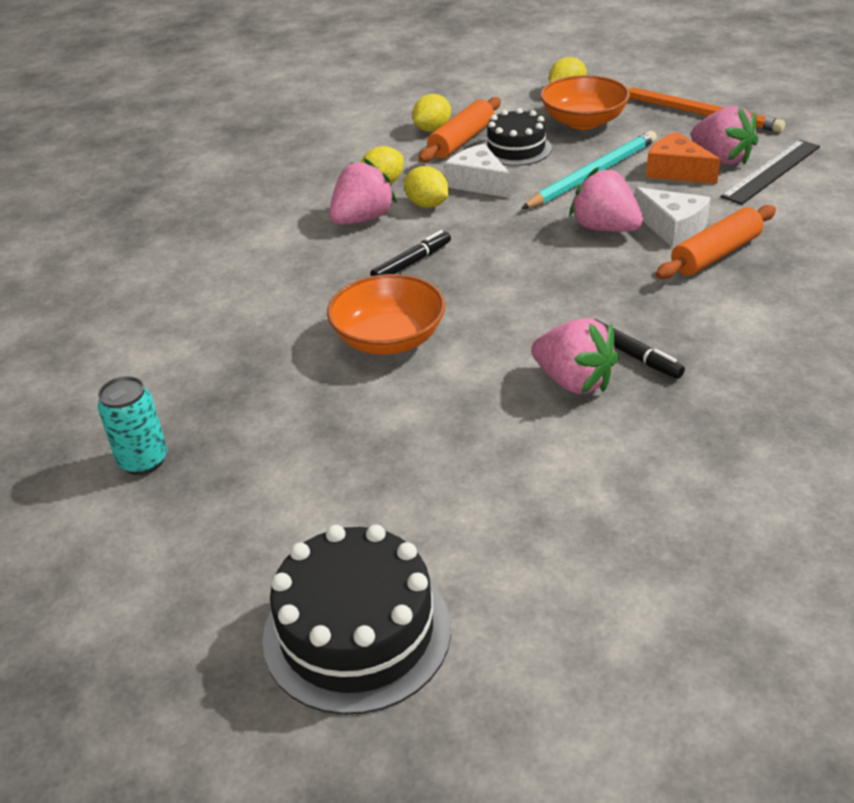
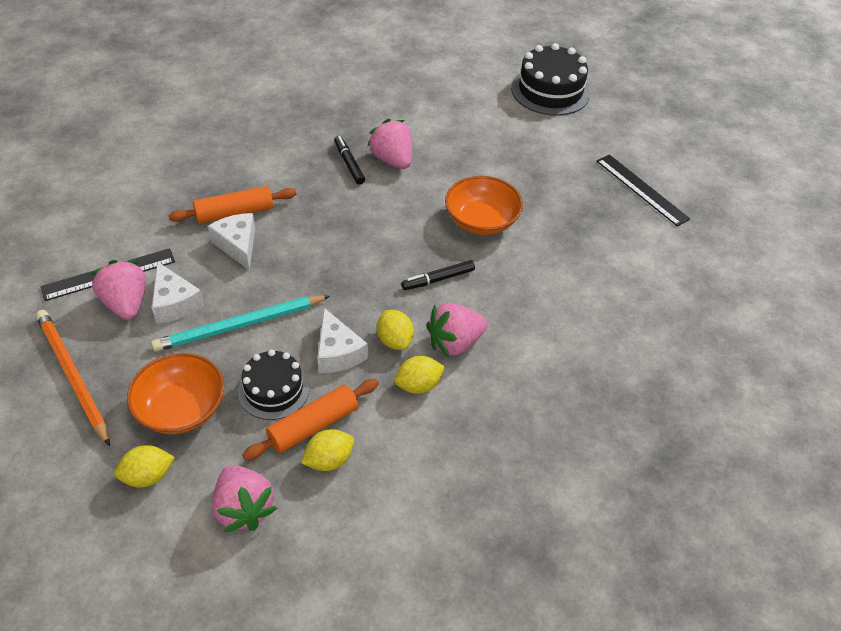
camera: 165 degrees left, 10 degrees up
turquoise can [98,376,167,475] -> black ruler [597,154,690,227]
pink strawberry [569,167,643,232] -> pink strawberry moved to [212,465,277,532]
orange cheese [646,132,720,184] -> white cheese [152,262,204,323]

